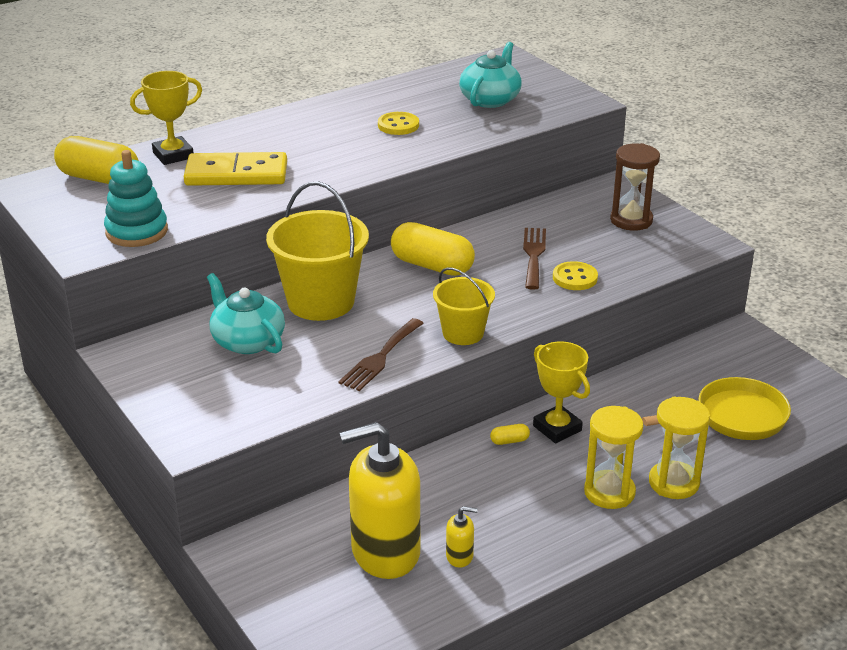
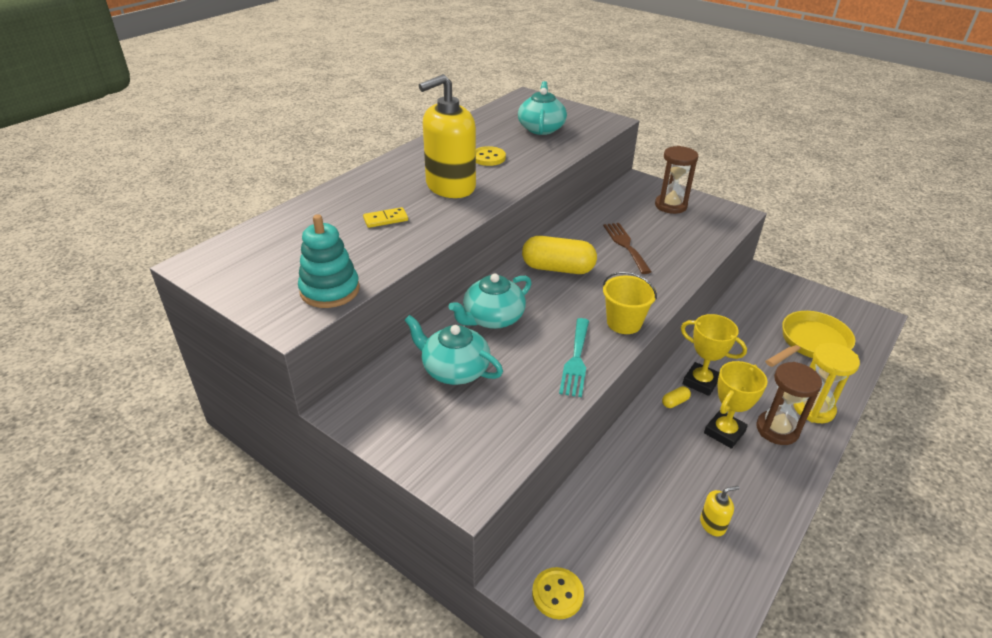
camera: 20 degrees left, 5 degrees up
yellow capsule [54,136,139,184] -> none
yellow trophy [130,71,202,165] -> yellow trophy moved to [704,361,768,449]
yellow domino [184,152,287,186] -> yellow domino [363,207,408,228], size x0.47
yellow bucket [266,181,369,321] -> turquoise teapot [449,274,532,329]
brown fork [338,318,424,391] -> turquoise fork [559,318,589,397]
yellow soap dispenser [340,422,420,579] -> yellow soap dispenser moved to [419,74,476,198]
yellow button [553,261,598,290] -> yellow button moved to [532,567,584,619]
yellow hourglass [584,406,643,509] -> brown hourglass [756,362,822,445]

